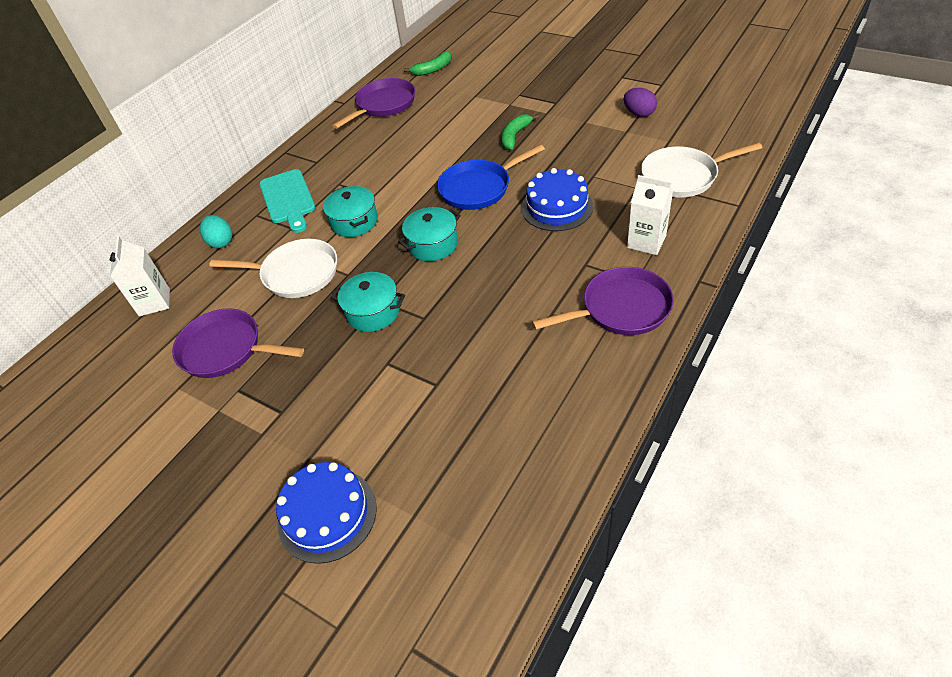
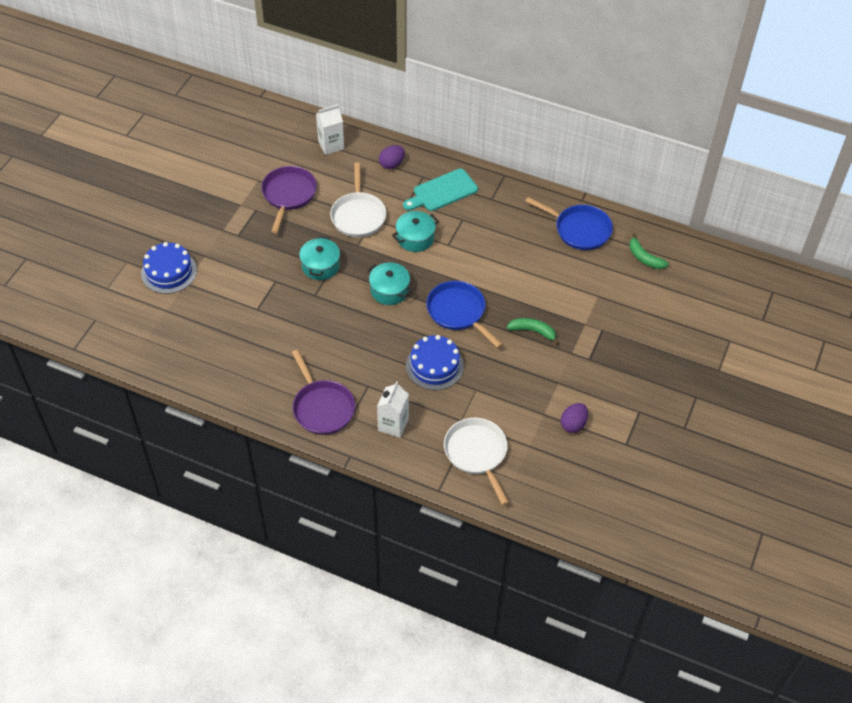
camera: 75 degrees right, 5 degrees up
turquoise egg [200,215,232,248] -> purple egg [379,145,405,169]
purple pan [332,78,415,129] -> blue pan [525,197,613,250]

